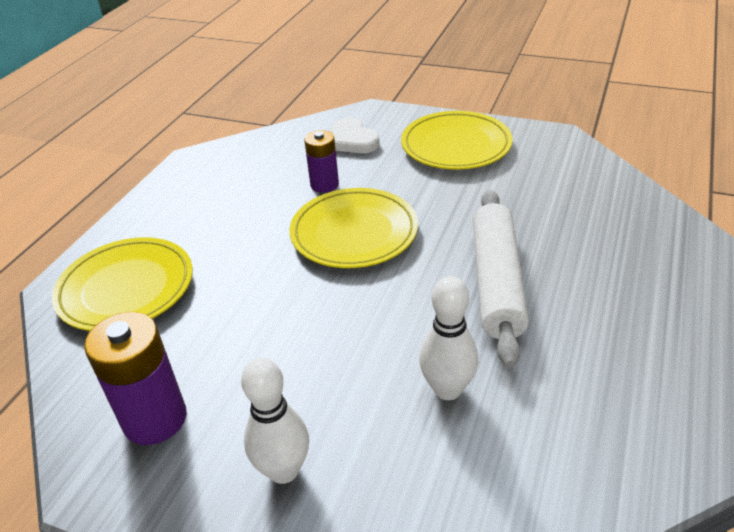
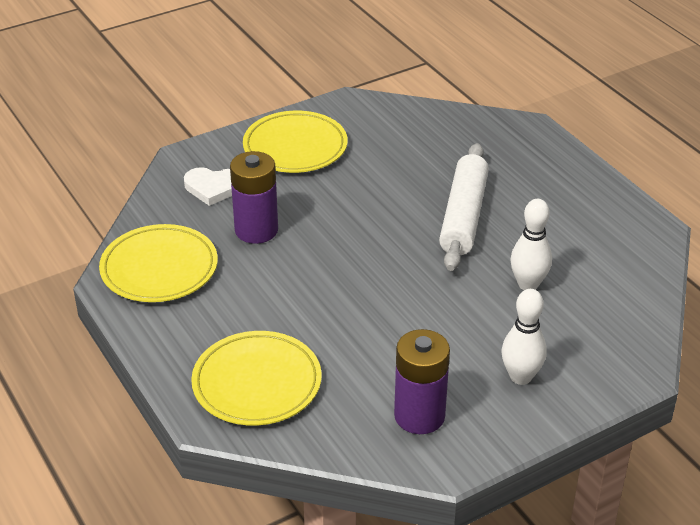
camera: 55 degrees left, 0 degrees up
yellow plate [289,188,418,268] -> yellow plate moved to [99,224,218,302]
purple battery [304,130,339,193] -> purple battery [230,151,278,244], size x1.55
white rolling pin [473,190,529,368] -> white rolling pin turned 60 degrees clockwise [439,143,489,271]

